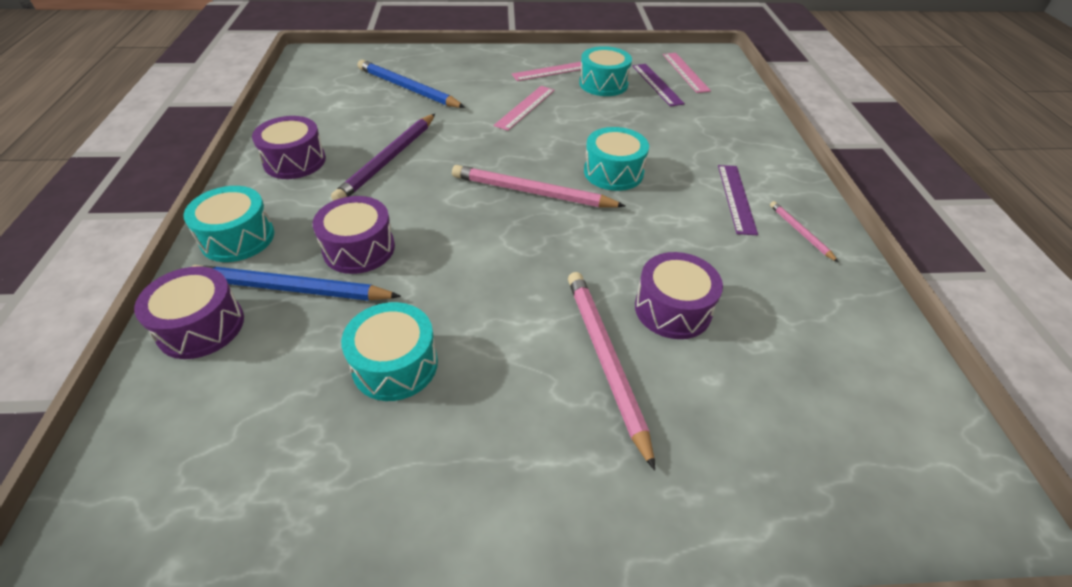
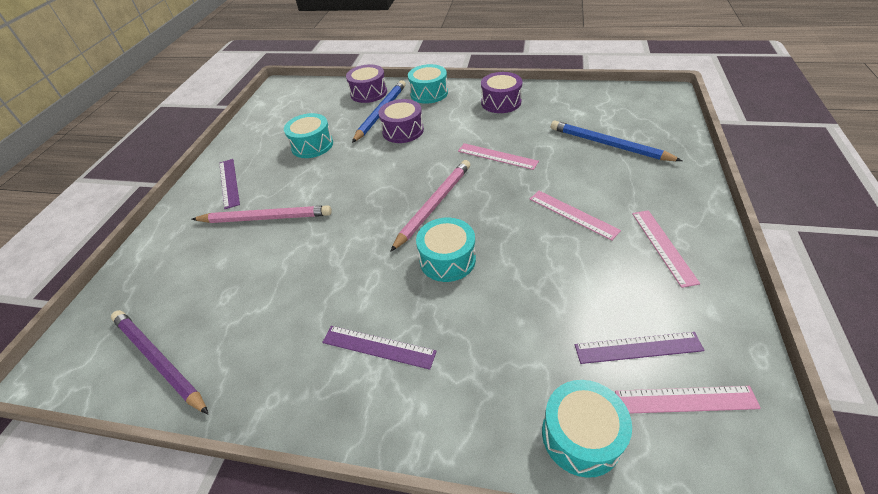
camera: 110 degrees right, 0 degrees up
purple pencil [331,114,435,201] -> purple pencil moved to [111,310,208,414]
blue pencil [358,60,465,108] -> blue pencil turned 105 degrees counterclockwise [551,121,682,161]
turquoise drum [579,46,632,96] -> turquoise drum moved to [542,380,632,478]
purple drum [635,252,723,339] -> none
pink pencil [770,201,838,262] -> none
none -> purple ruler [219,159,240,209]
none -> pink ruler [458,143,539,170]

